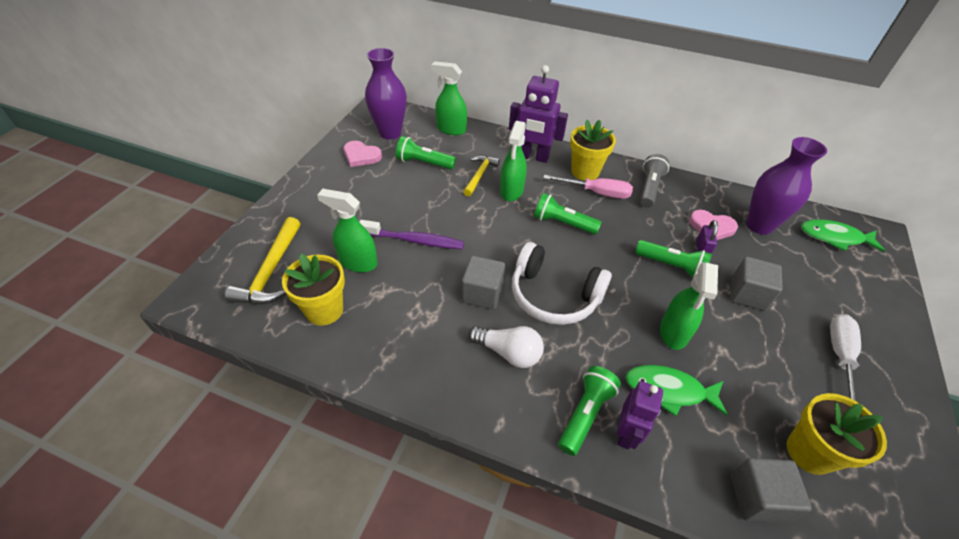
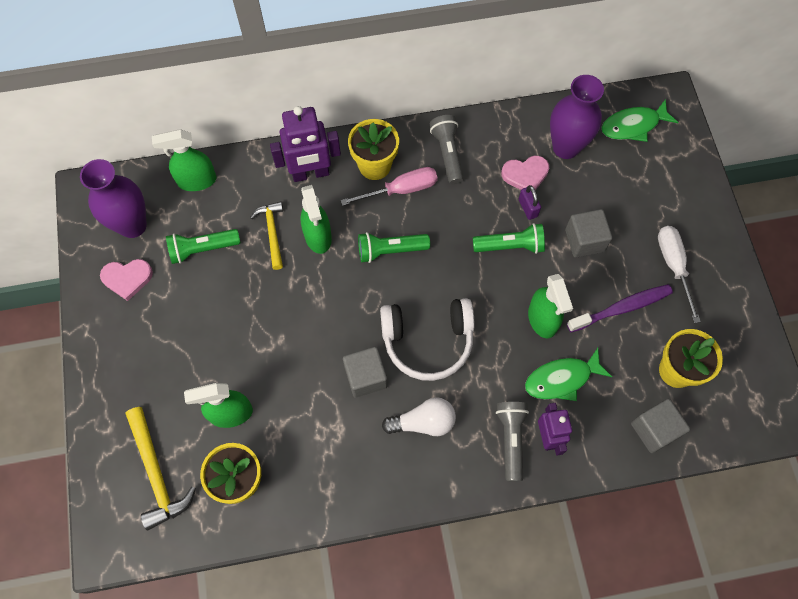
camera: 30 degrees left, 20 degrees up
purple toothbrush [359,220,464,249] -> purple toothbrush moved to [567,284,673,333]
green flashlight [558,366,621,456] -> grey flashlight [496,402,529,481]

